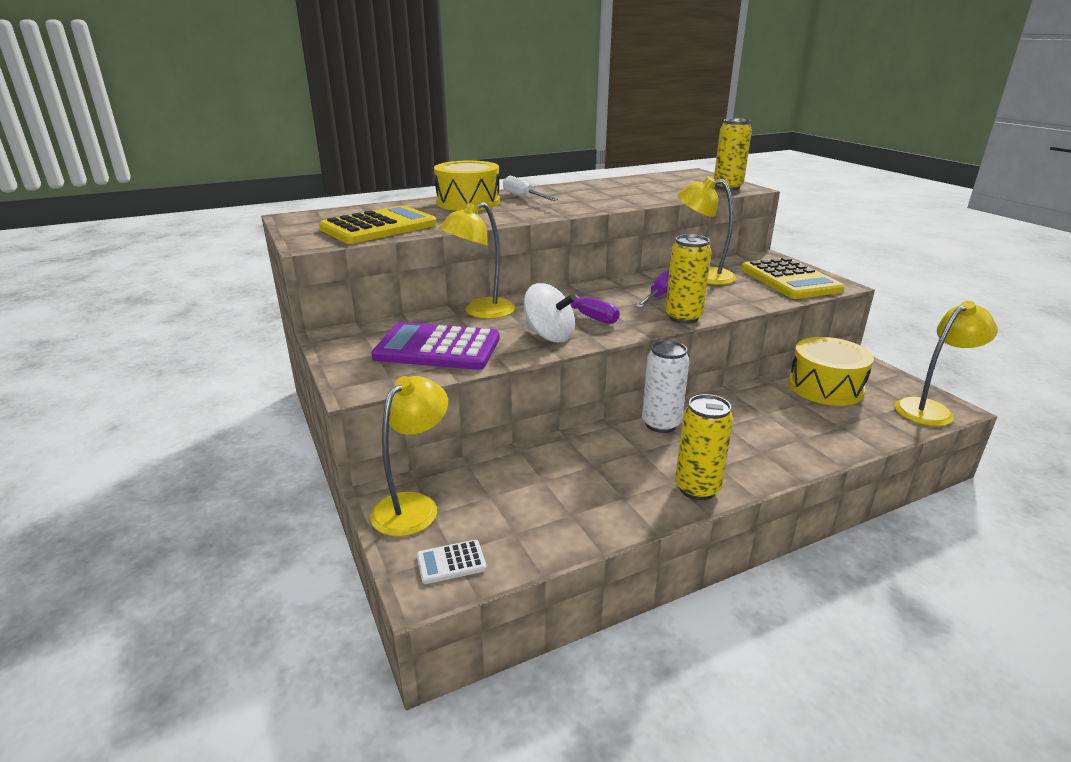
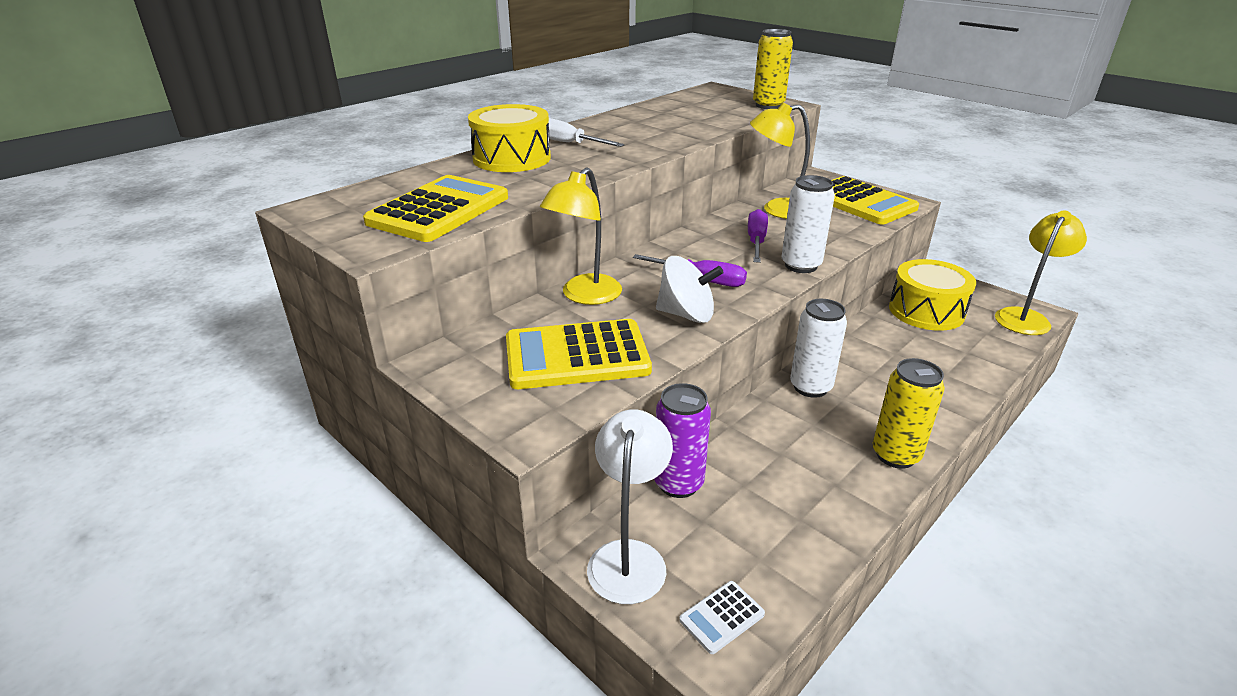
camera: 20 degrees left, 5 degrees up
yellow lamp [370,376,448,537] -> white lamp [587,409,673,604]
purple calculator [371,322,500,370] -> yellow calculator [506,319,652,389]
yellow can [665,234,712,324] -> white can [781,175,835,273]
none -> purple can [654,383,711,498]

